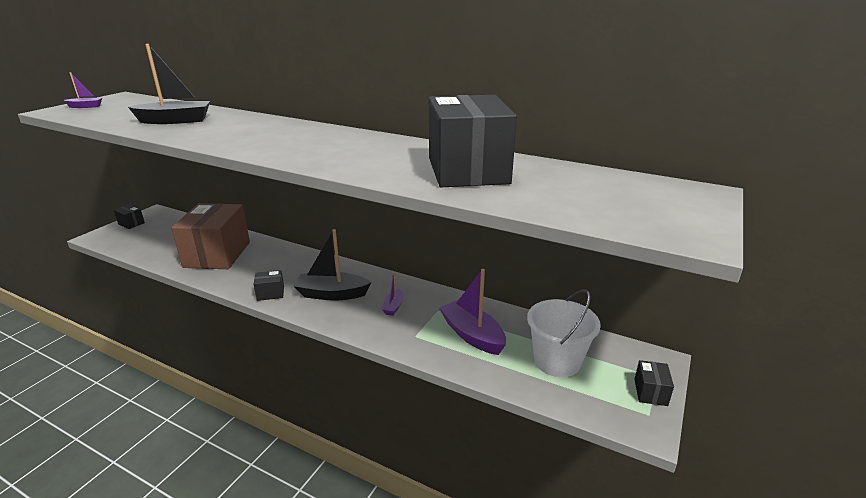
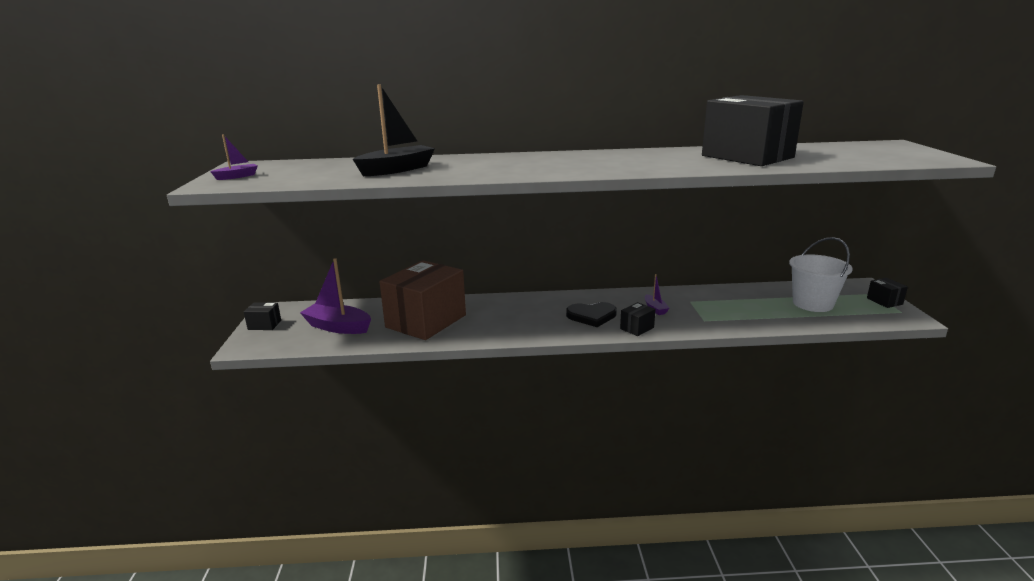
camera: 30 degrees left, 5 degrees down
brown box [171,203,250,269] -> brown box turned 60 degrees clockwise [379,260,466,340]
black box [254,270,284,301] -> black box moved to [620,302,656,336]
black boat [294,229,372,301] -> black heart [566,302,617,327]
purple boat [439,269,506,355] -> purple boat moved to [300,258,371,334]

